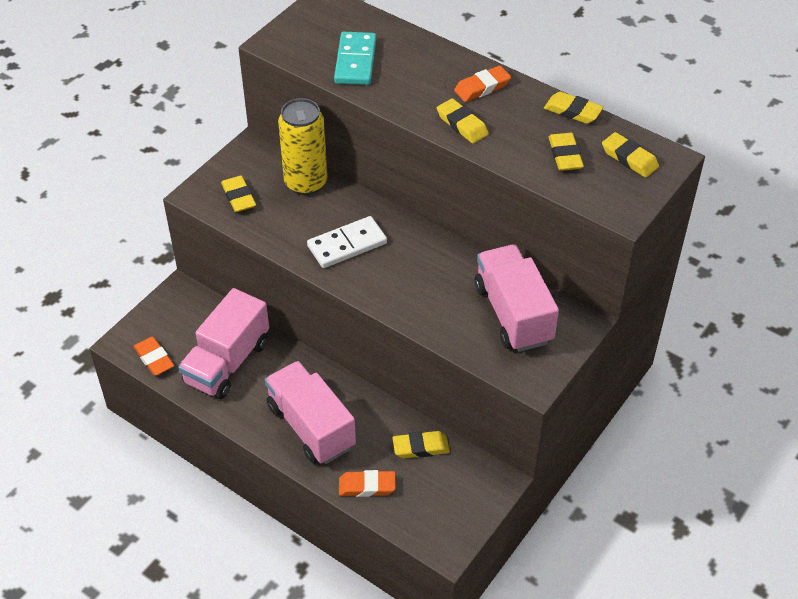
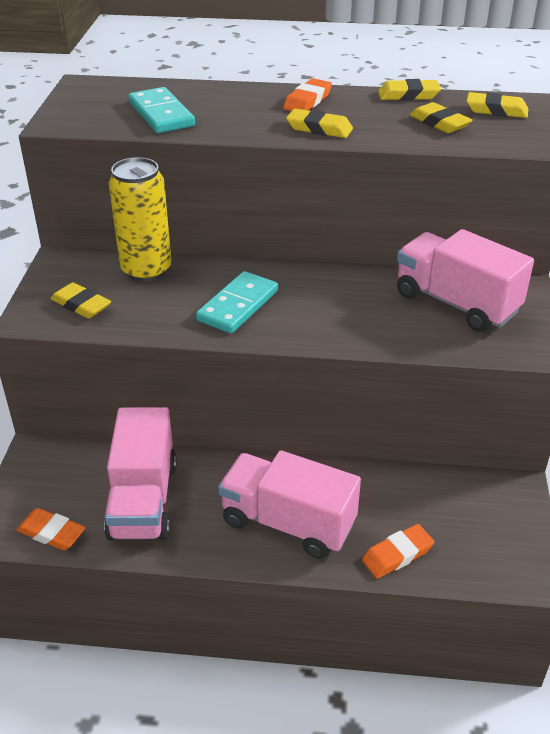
camera: 30 degrees left, 10 degrees down
white domino [307,216,387,268] -> turquoise domino [196,271,278,333]
yellow eraser [392,431,450,458] -> none

